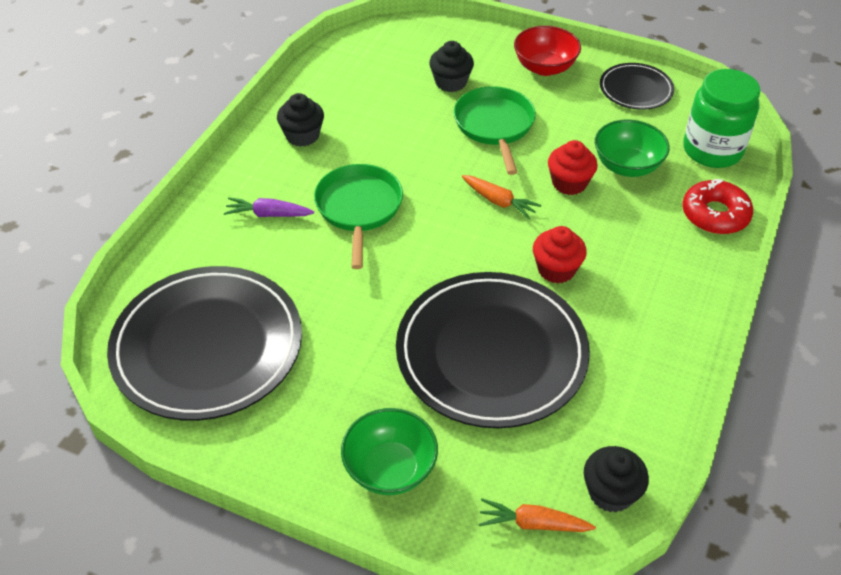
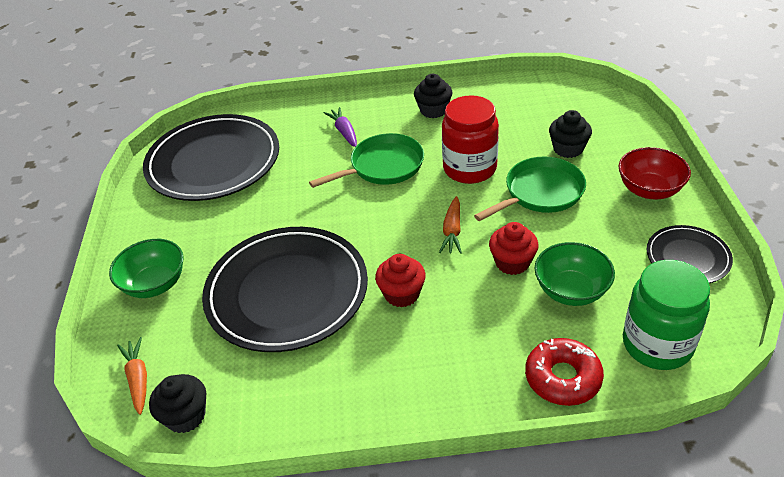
camera: 65 degrees right, 5 degrees down
none -> red jar [442,95,499,184]

